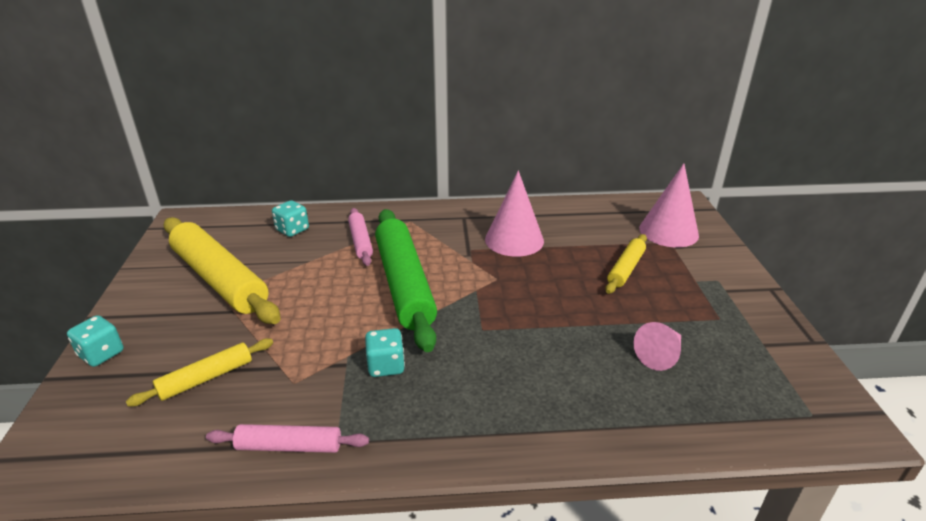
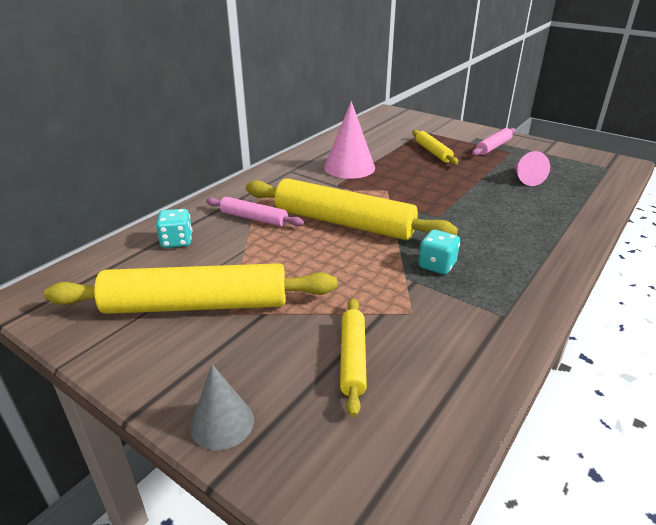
camera: 50 degrees left, 0 degrees up
turquoise dice [67,315,123,367] -> grey cone [190,364,254,450]
pink rolling pin [206,424,369,453] -> pink rolling pin moved to [472,128,515,156]
green rolling pin [375,209,437,352] -> yellow rolling pin [246,178,458,240]
pink cone [639,163,699,247] -> none

